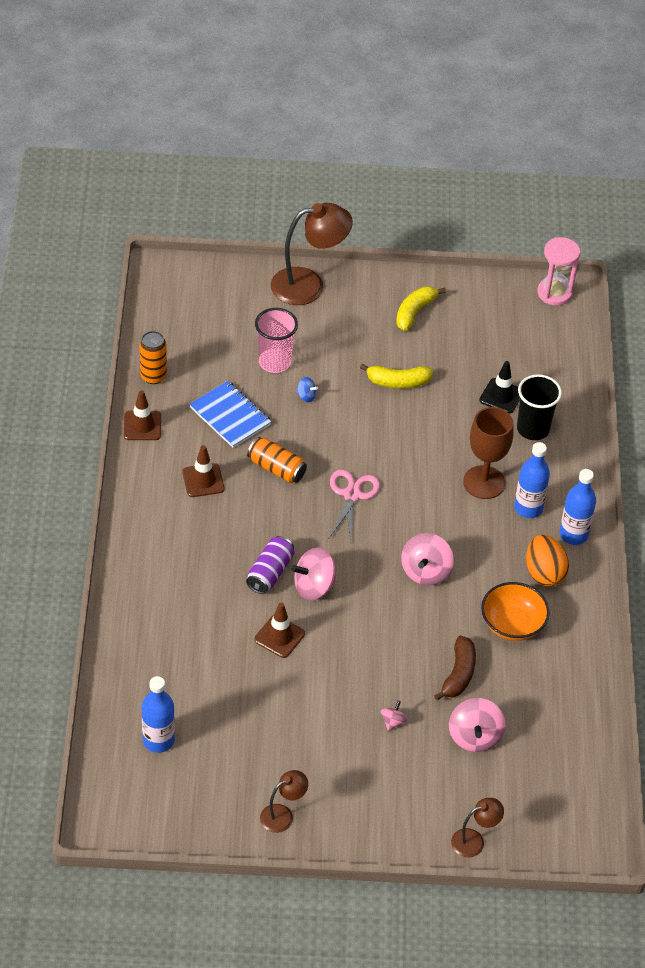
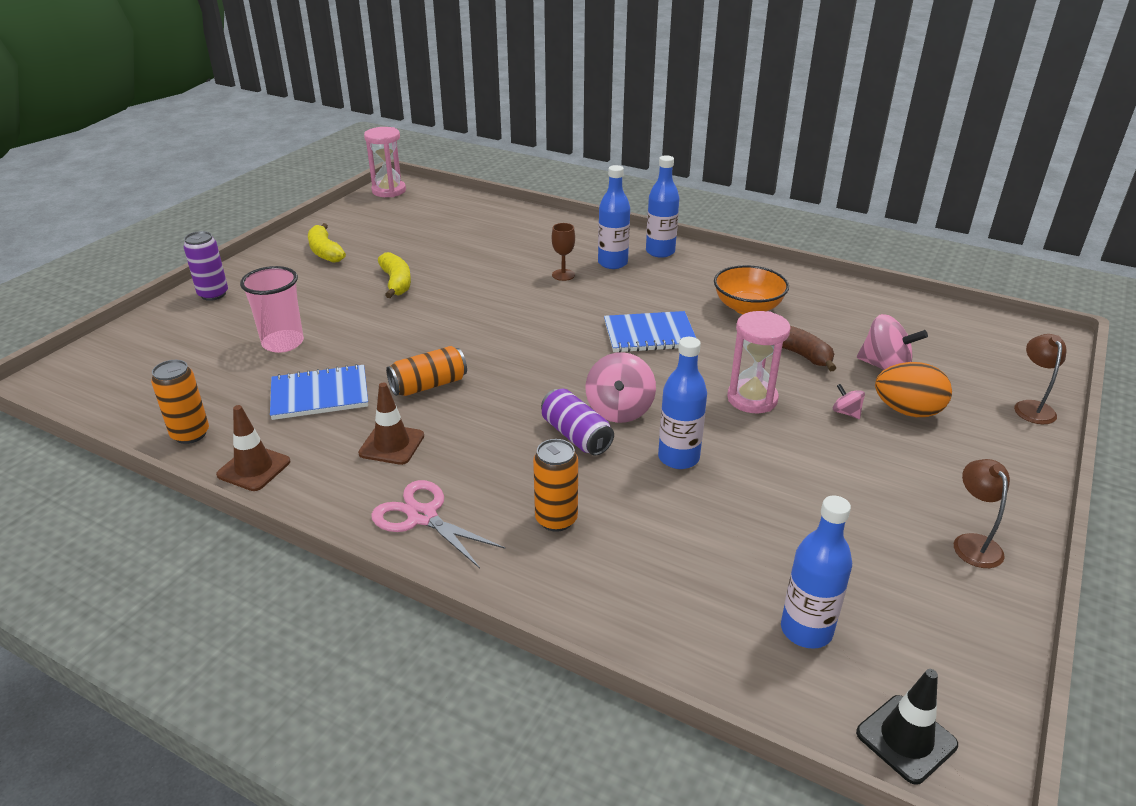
camera: 60 degrees left, 15 degrees down
brown traffic cone [254,602,305,658] -> blue bottle [658,337,707,469]
brown lamp [271,203,353,305] -> purple can [184,231,228,301]
blue spinning top [296,377,318,402] -> none
pink scissors [329,469,380,540] -> pink scissors moved to [371,480,505,568]
yellow banana [360,363,433,388] -> yellow banana turned 45 degrees counterclockwise [378,252,411,298]
pink spinning top [401,533,454,586] -> blue notebook [604,311,696,353]
brown goblet [463,407,514,499] -> brown goblet [552,223,575,281], size x0.51
black traffic cone [479,361,520,414] -> black traffic cone moved to [856,669,958,785]
black cup [517,374,562,440] -> none
orange egg [526,535,569,586] -> orange egg moved to [875,362,952,417]
none -> orange can [533,439,578,532]
none -> pink hourglass [727,311,791,413]

